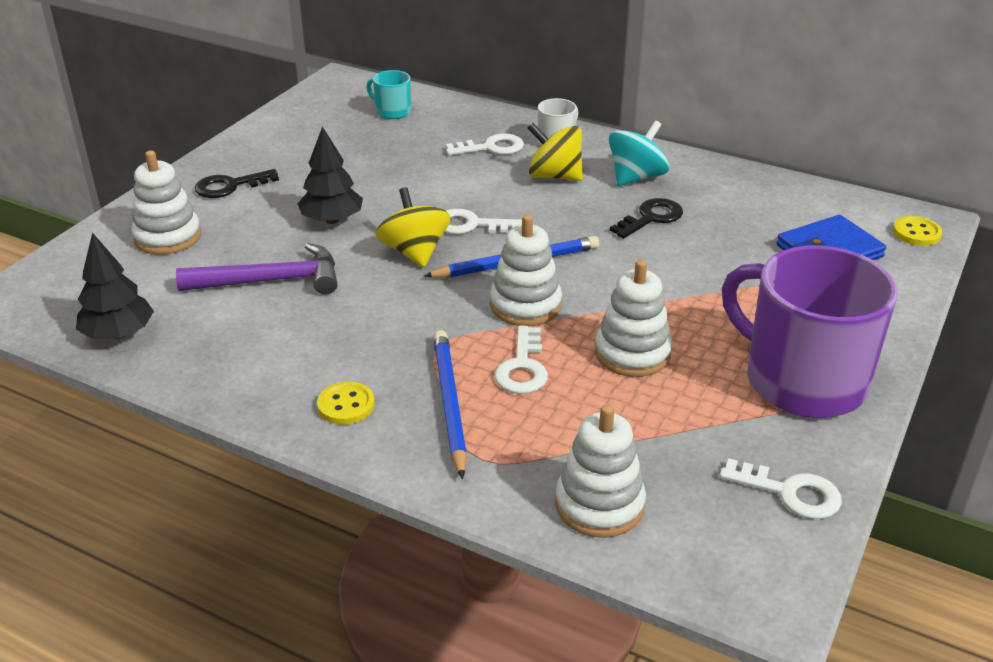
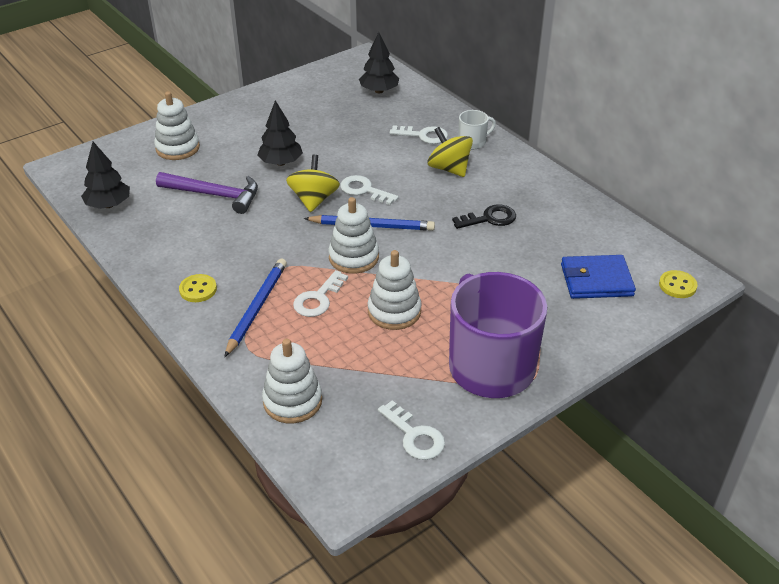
camera: 25 degrees right, 5 degrees up
black key [195,169,279,198] -> none
turquoise mug [366,70,411,119] -> black tree [359,32,399,93]
turquoise spinning top [609,120,669,186] -> none

